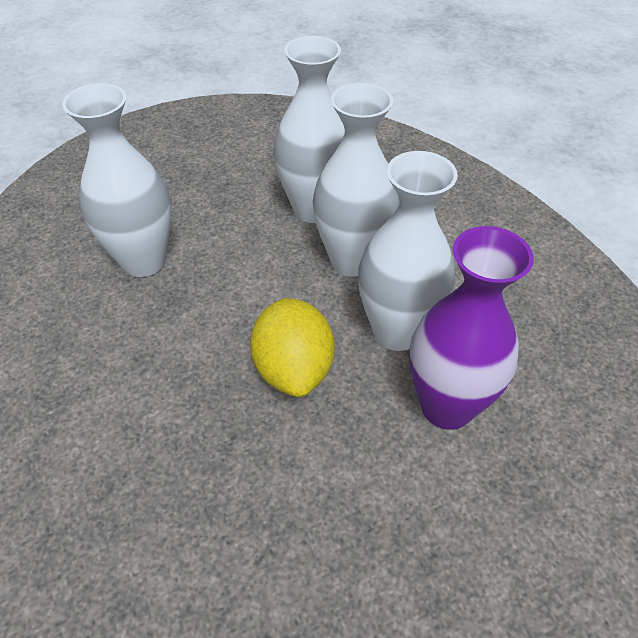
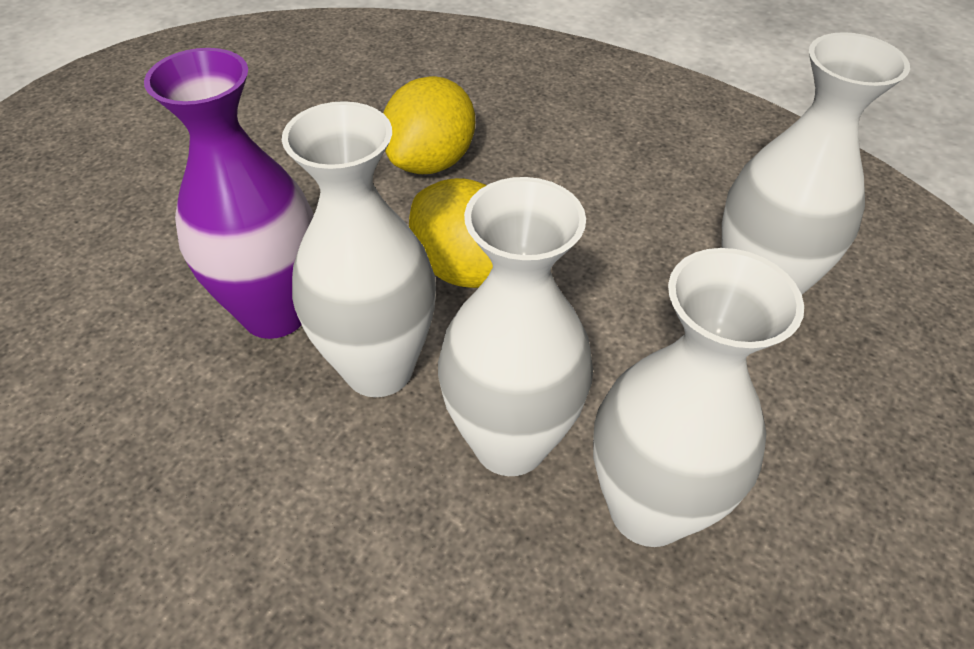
camera: 145 degrees right, 0 degrees up
none -> yellow lemon [383,76,475,174]

